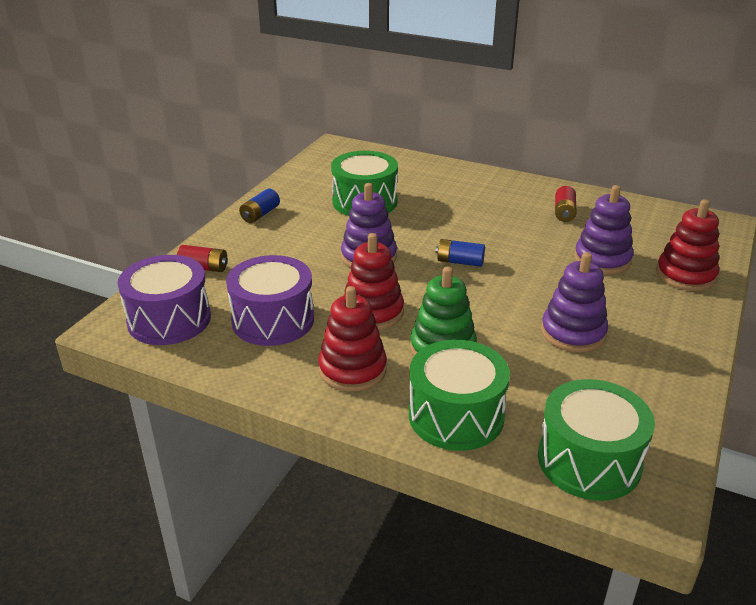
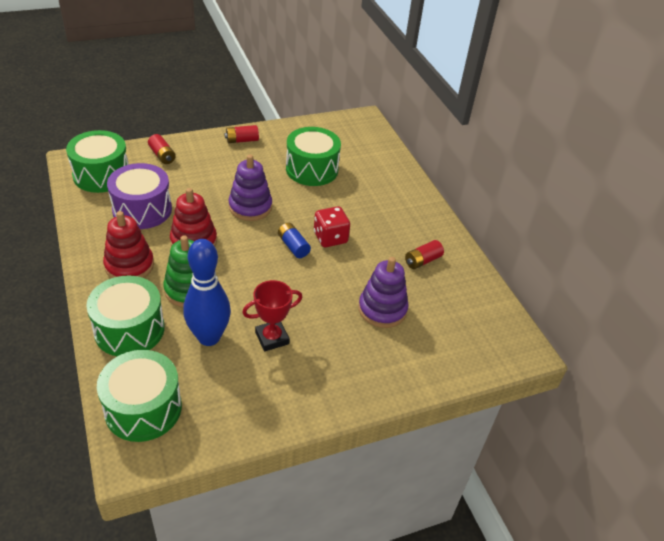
camera: 40 degrees right, 10 degrees up
purple drum [118,255,211,345] -> green drum [66,130,129,193]
blue battery [239,189,280,223] -> red battery [225,125,259,143]
purple stacking toy [541,252,608,352] -> red trophy [242,280,302,351]
red stacking toy [656,199,719,291] -> none
none -> blue bowling pin [183,239,231,346]
none -> red dice [314,206,350,247]

